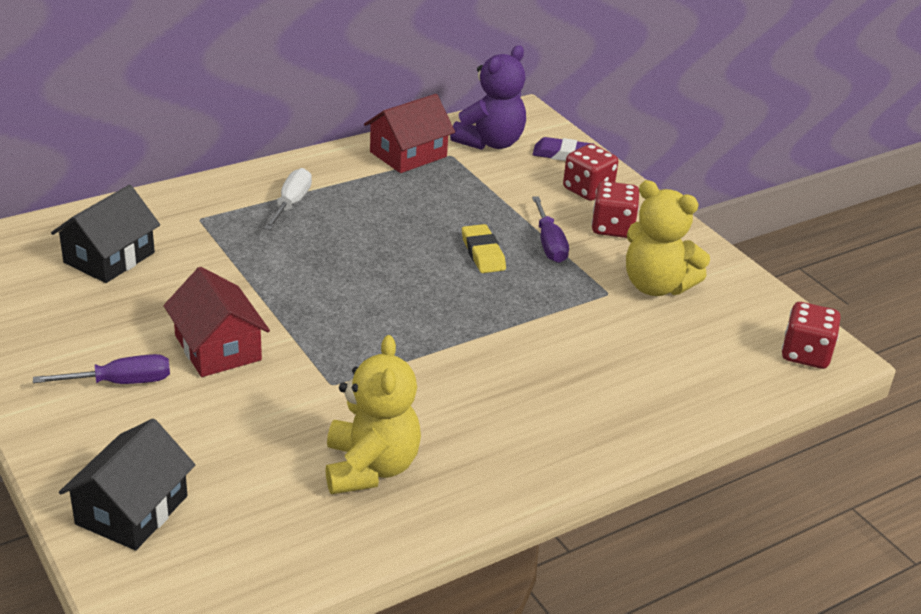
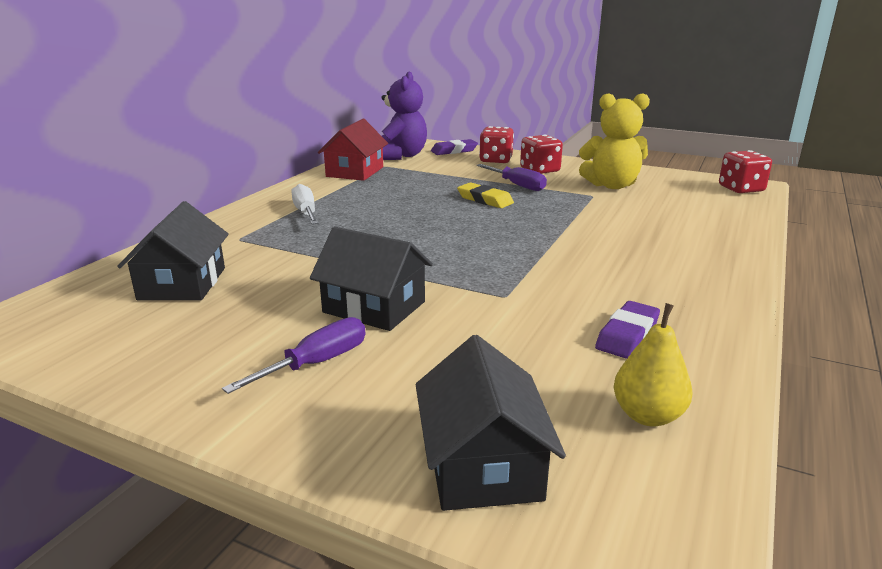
camera: 30 degrees left, 10 degrees down
red house [164,267,270,377] -> black house [310,227,433,331]
yellow teddy bear [325,335,421,494] -> purple eraser [595,301,660,359]
none -> yellow pear [614,303,692,426]

